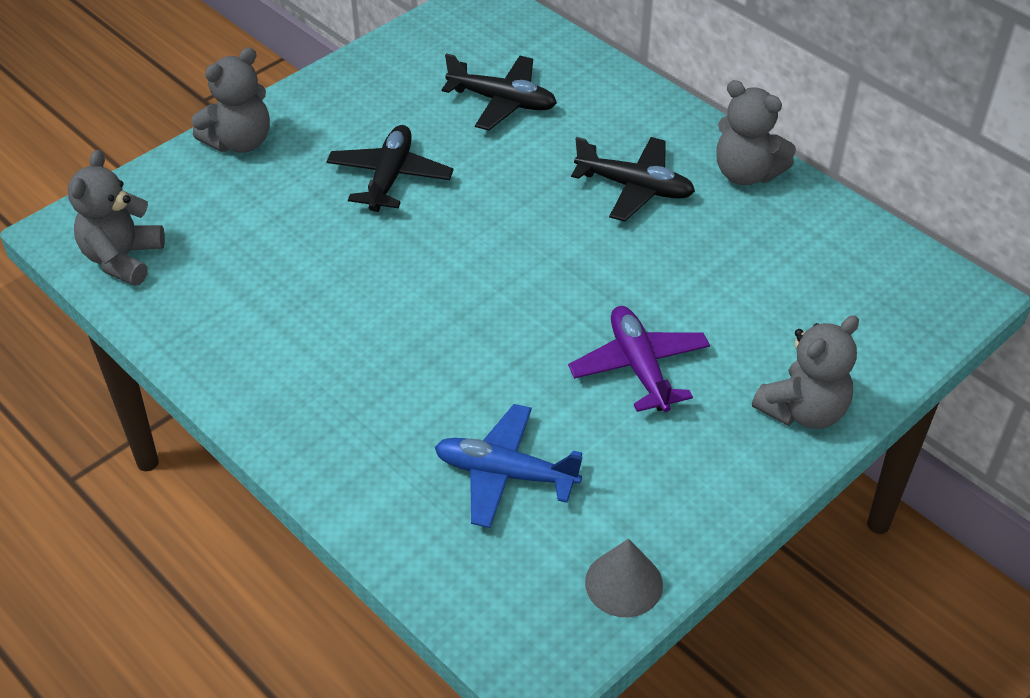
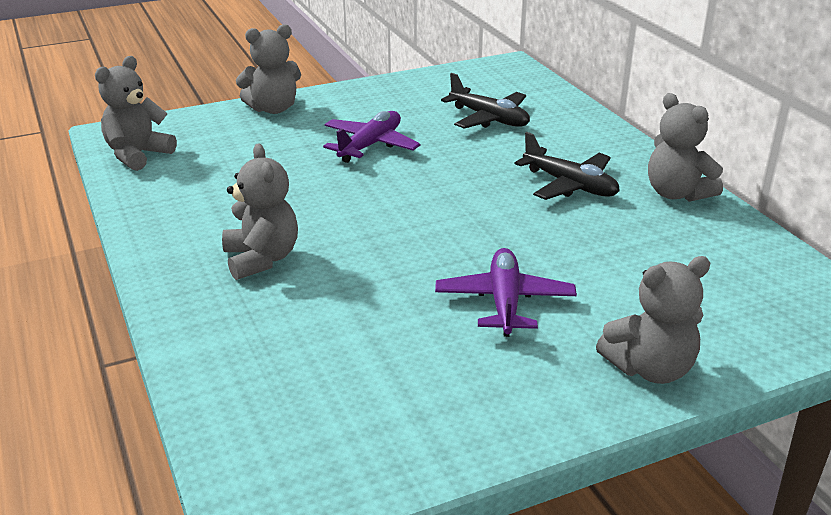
camera: 20 degrees right, 15 degrees down
black plane [326,125,454,212] -> purple plane [323,111,420,163]
blue plane [435,404,583,528] -> none
grey cone [585,539,663,617] -> none
none -> grey teddy bear [222,143,298,280]

